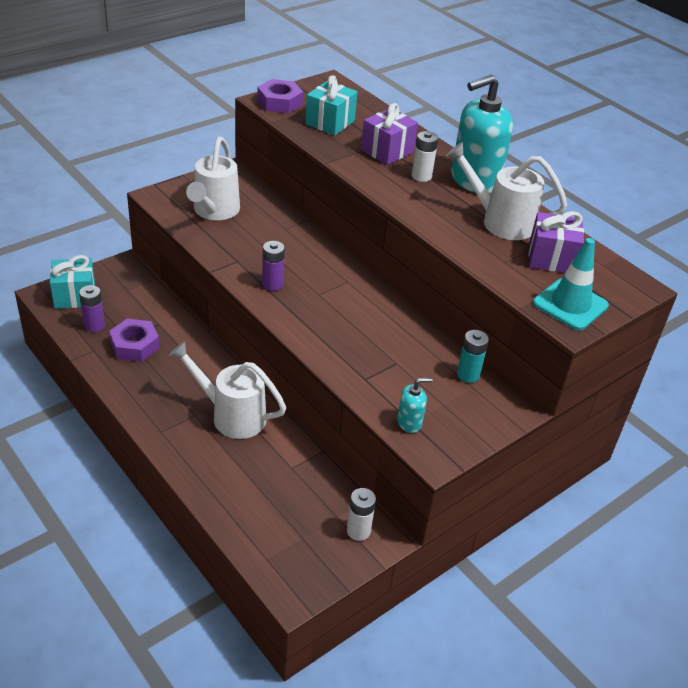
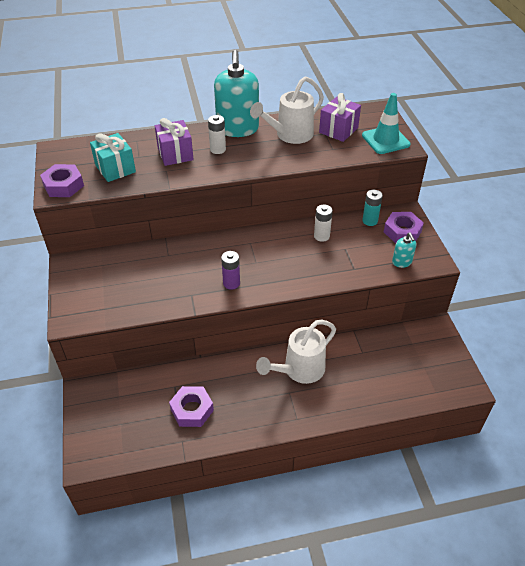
camera: 60 degrees left, 5 degrees up
turquoise gift [50,255,95,309] -> none
purple battery [79,285,105,332] -> none
white watering can [186,137,240,220] -> none
white battery [347,488,376,541] -> white battery moved to [314,205,333,242]
turquoise soap dispenser [397,378,433,433] -> turquoise soap dispenser turned 150 degrees clockwise [392,232,416,268]
none -> purple nut [384,212,424,243]

